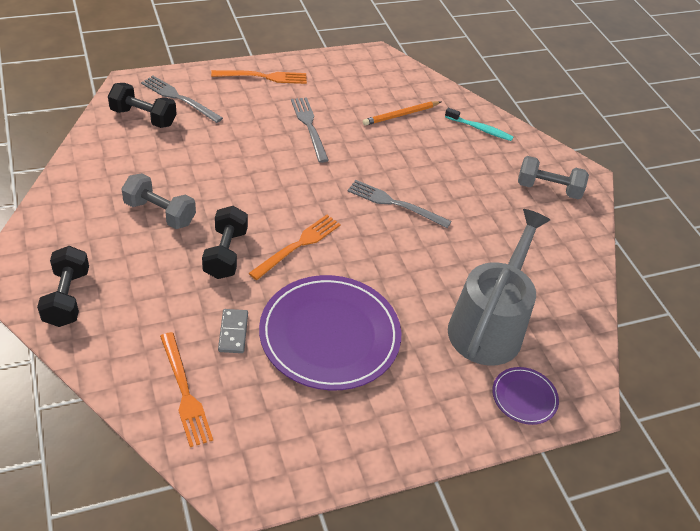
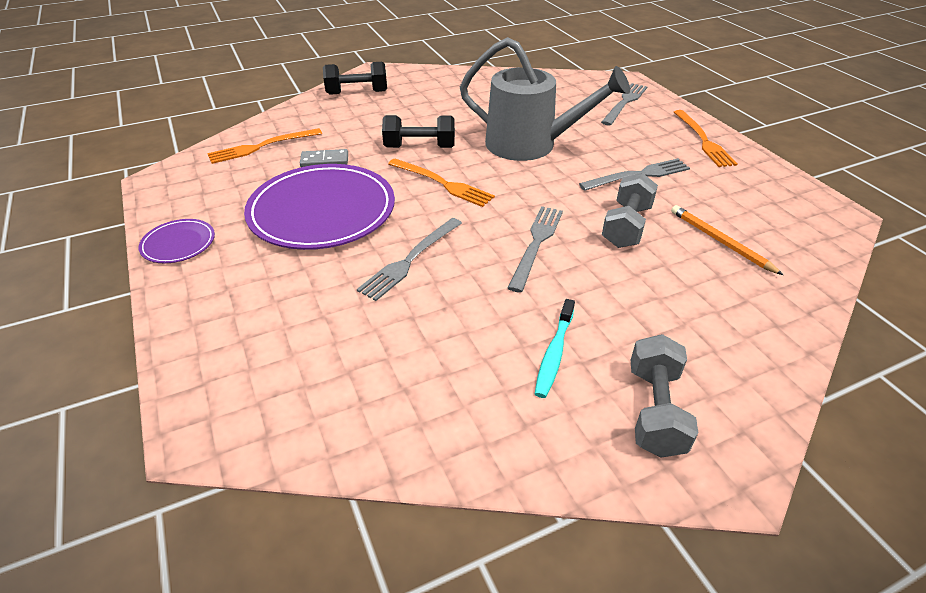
camera: 90 degrees right, 5 degrees down
black dumbbell [108,83,177,128] -> none
grey dumbbell [122,173,196,229] -> grey dumbbell moved to [602,173,658,248]
turquoise toothbrush [445,108,513,141] -> turquoise toothbrush moved to [535,299,575,398]
grey watering can [448,209,550,366] -> grey watering can moved to [460,37,630,161]
purple plate [492,367,559,425] -> purple plate moved to [139,219,215,263]
none -> grey fork [357,218,462,301]

